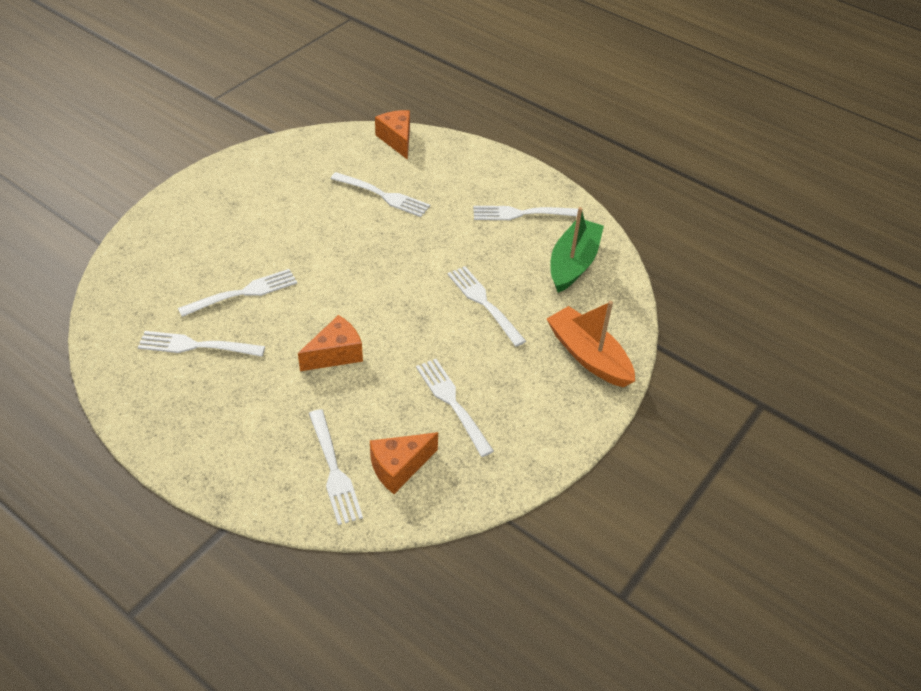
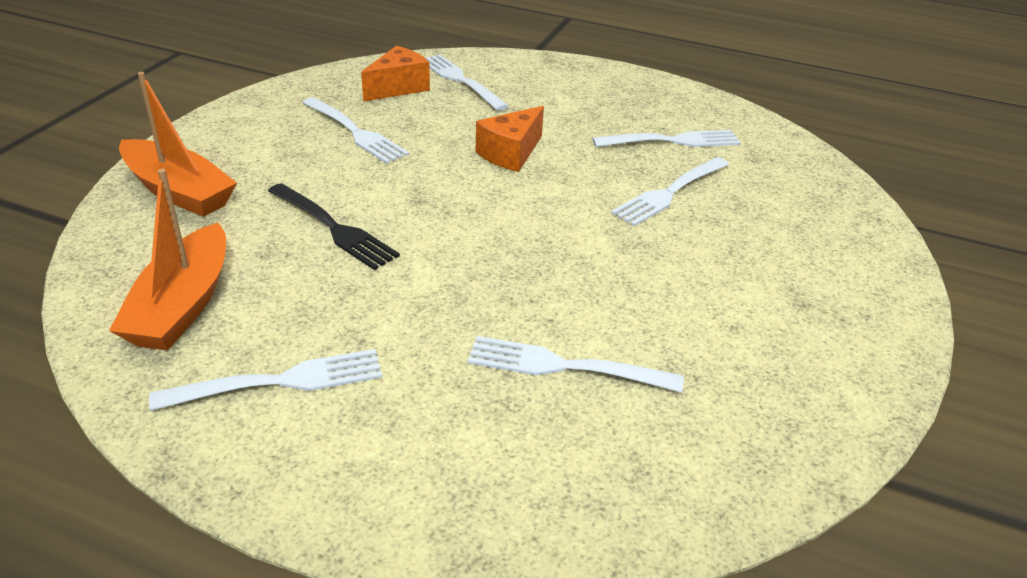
camera: 165 degrees right, 10 degrees down
orange cheese [375,110,410,160] -> none
white fork [447,266,526,346] -> black fork [268,183,400,270]
green boat [550,207,604,293] -> orange boat [109,169,226,351]

